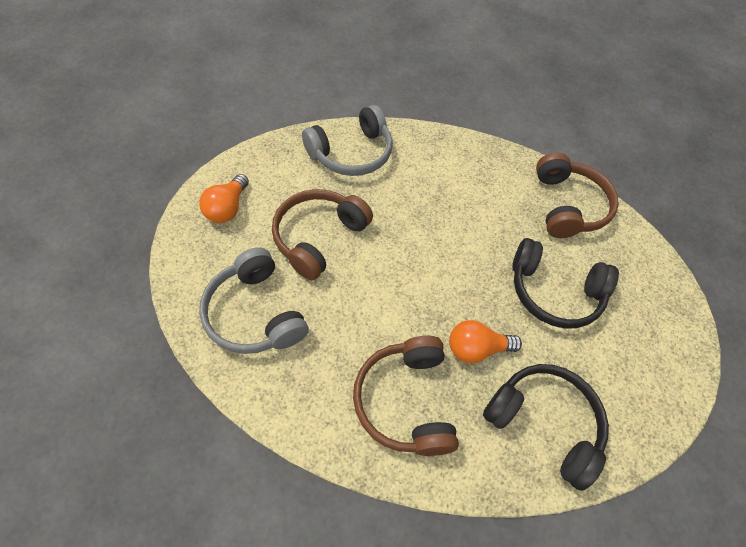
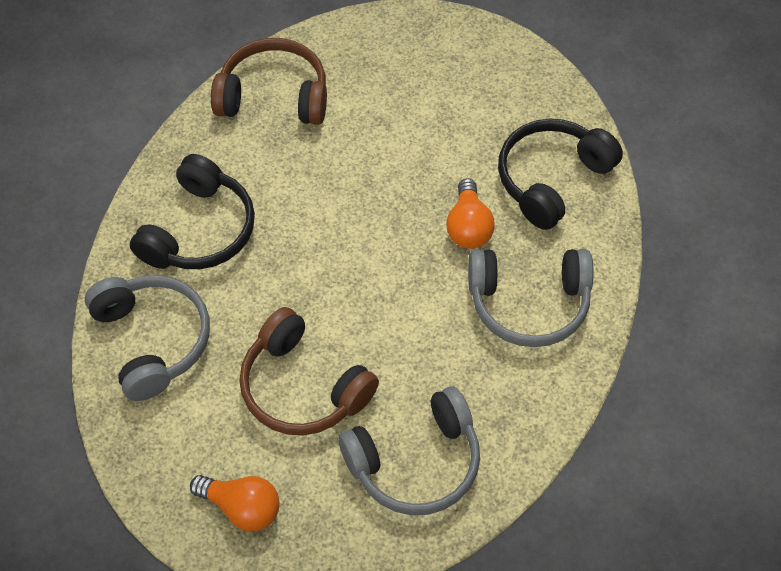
camera: 80 degrees left, 0 degrees up
brown headphones [353,336,459,456] -> grey headphones [468,249,594,347]
black headphones [512,238,619,328] -> black headphones moved to [130,154,255,269]

